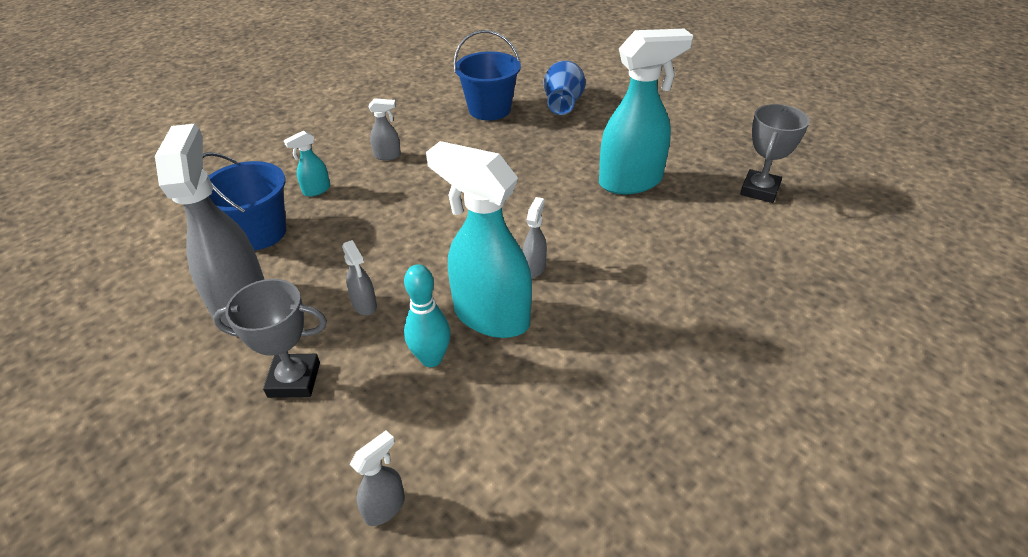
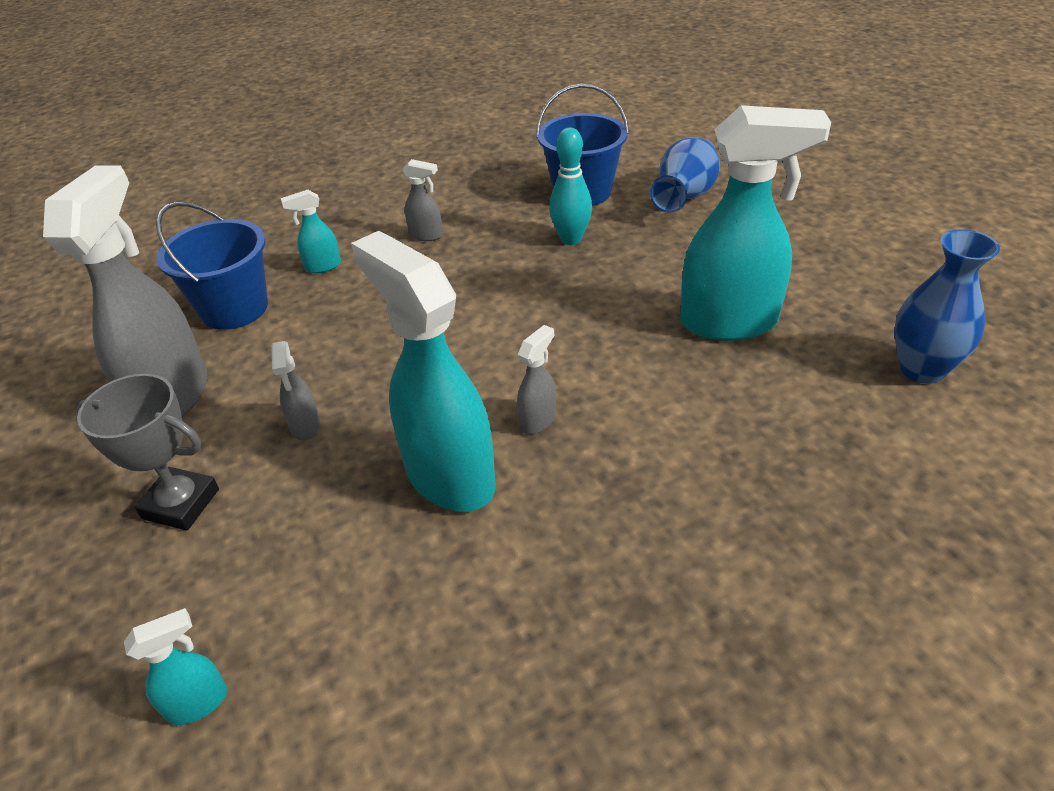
camera: 20 degrees right, 0 degrees up
grey spray bottle [350,431,405,526] -> turquoise spray bottle [124,608,227,725]
turquoise bowling pin [404,264,451,367] -> turquoise bowling pin moved to [549,127,592,245]
grey trophy [740,104,810,203] -> blue vase [894,229,1000,384]

